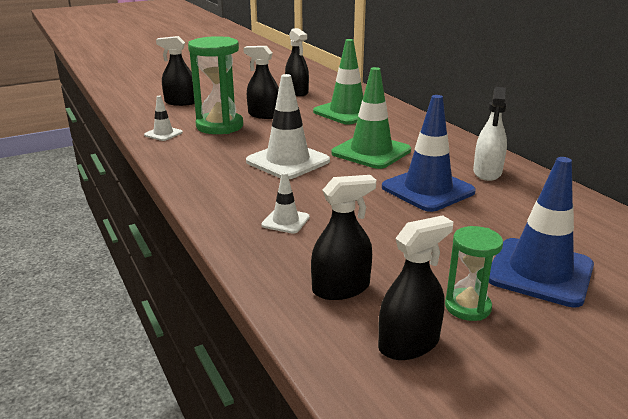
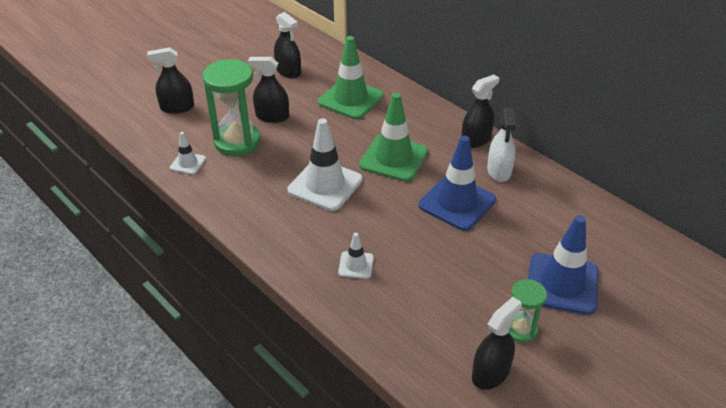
camera: 15 degrees left, 15 degrees up
black spray bottle [311,175,376,300] -> black spray bottle moved to [462,75,499,148]

